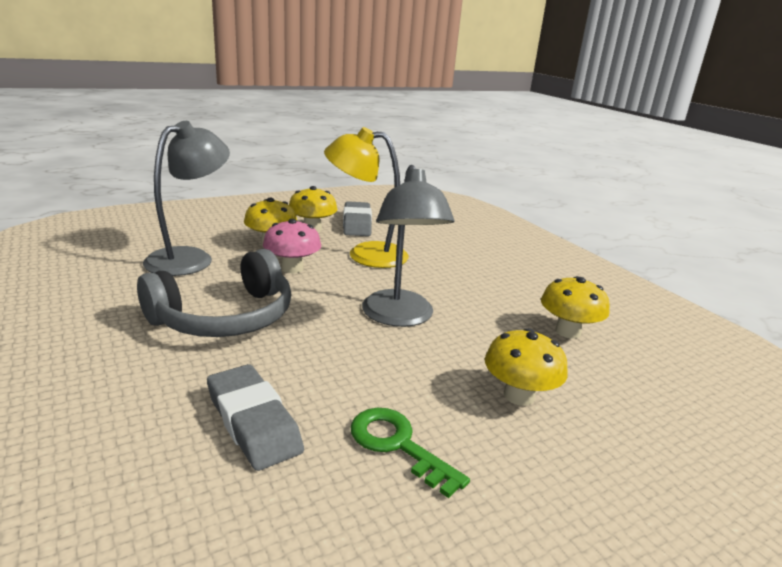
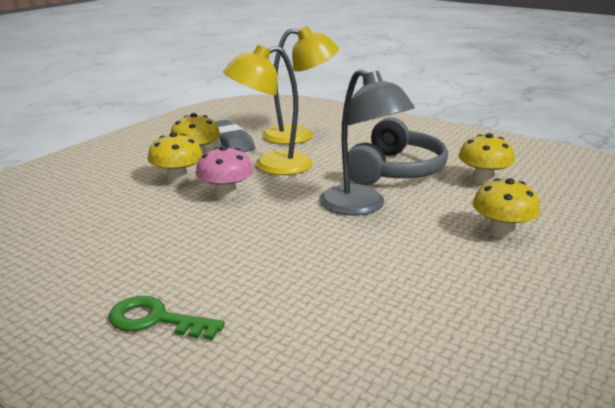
camera: 25 degrees left, 0 degrees up
grey headphones [137,249,292,337] -> grey headphones moved to [348,117,448,185]
grey lamp [143,121,230,276] -> none
grey eraser [207,364,304,471] -> none
green key [350,408,470,498] -> green key moved to [109,296,225,340]
none -> yellow lamp [262,26,339,144]

